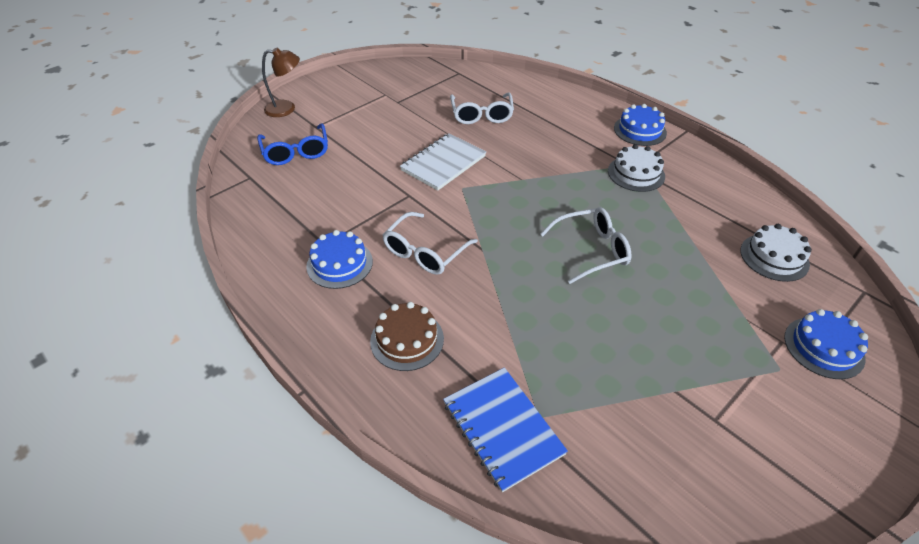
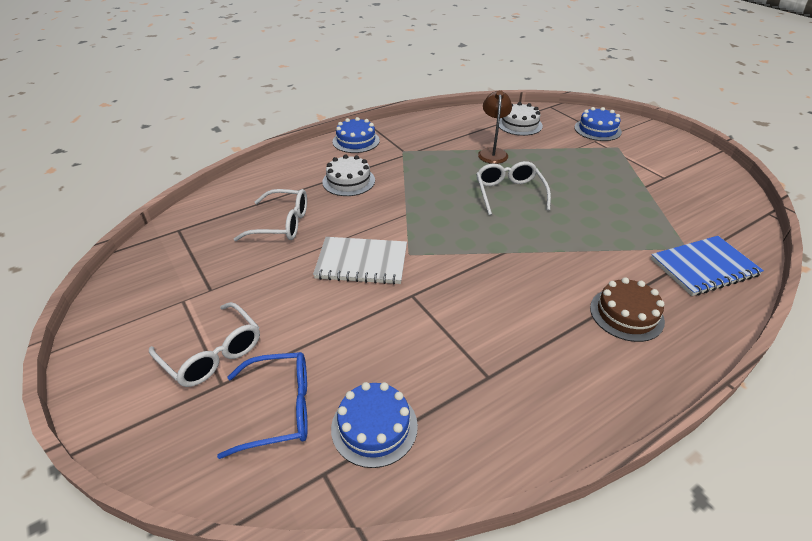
camera: 80 degrees left, 5 degrees down
brown lamp [262,48,300,117] -> brown lamp moved to [478,90,512,164]
blue cake [306,230,373,289] -> blue cake moved to [331,382,418,468]
white glasses [383,212,478,275] -> white glasses moved to [149,302,260,387]
white notebook [400,133,486,191] -> white notebook turned 45 degrees counterclockwise [313,237,407,285]
white cake [608,144,665,192] -> white cake moved to [322,155,375,196]

